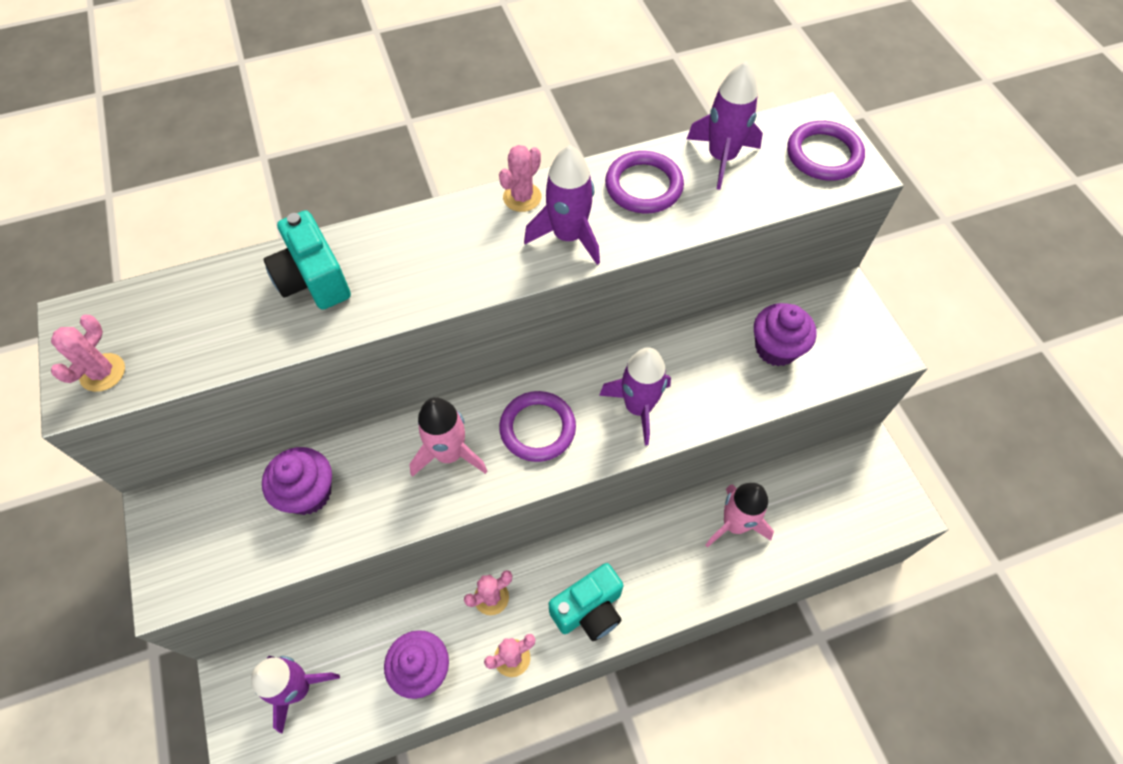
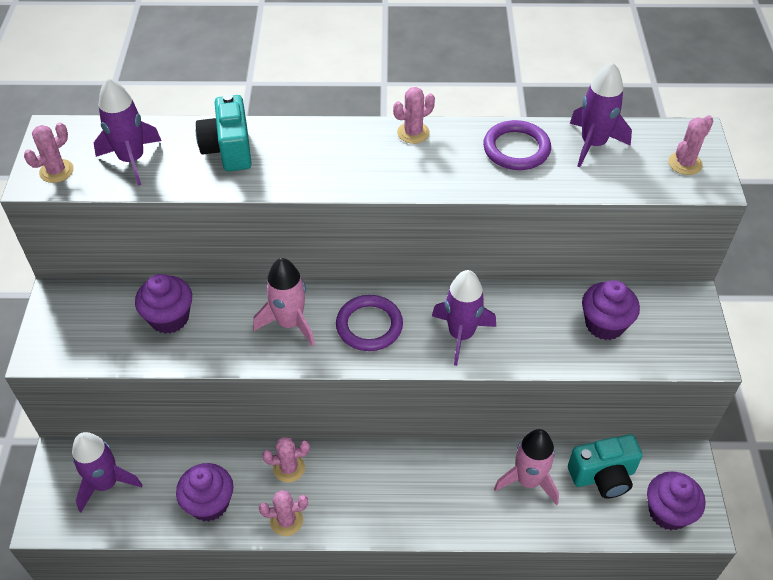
camera: 20 degrees right, 10 degrees down
purple rocket [524,145,600,265] -> purple rocket moved to [94,78,161,185]
turquoise camera [549,563,623,641] -> turquoise camera moved to [568,434,643,499]
purple ring [787,121,865,181] -> pink cactus [669,115,713,175]
none -> purple cupcake [647,471,705,530]

